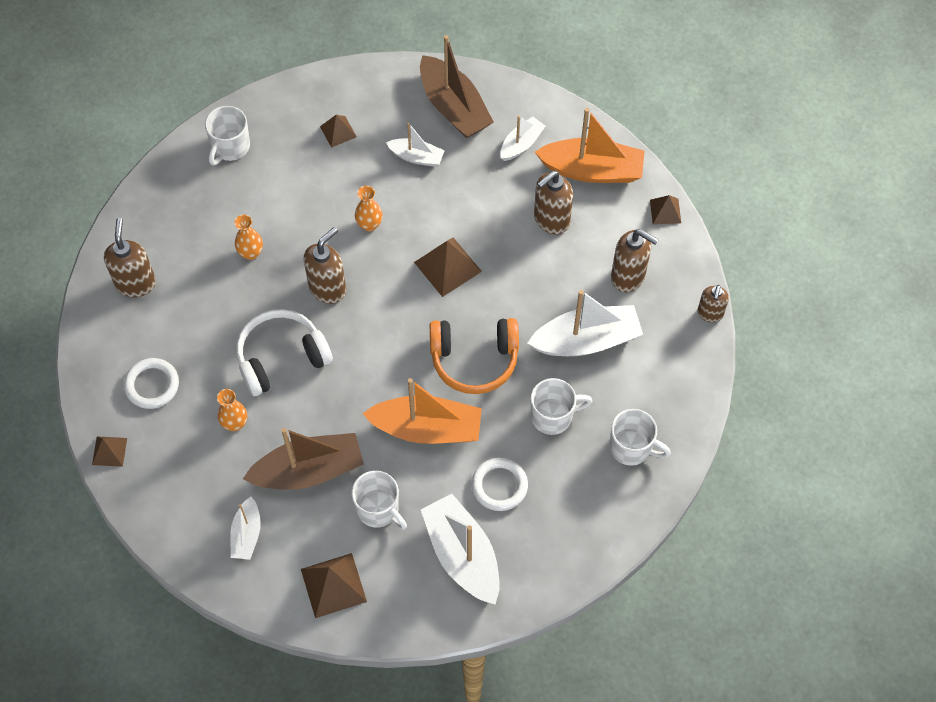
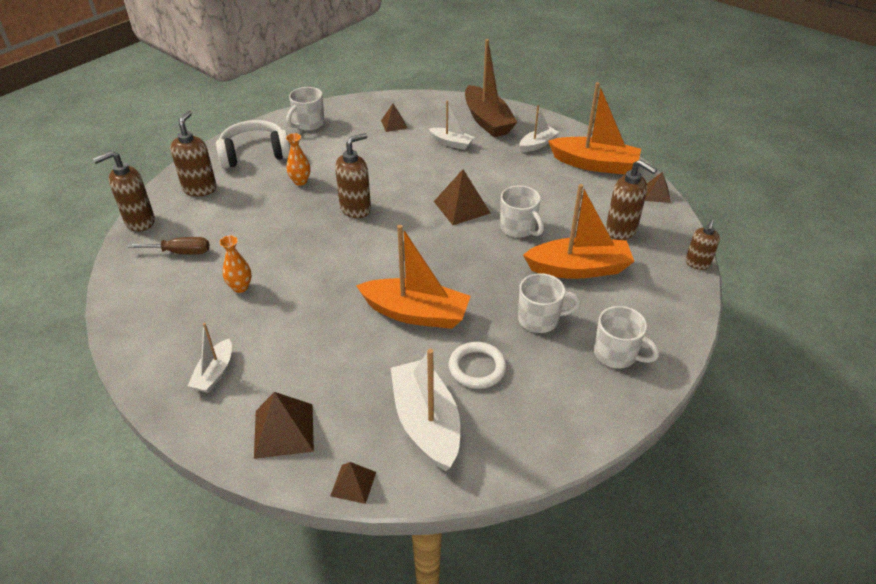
camera: 10 degrees right, 20 degrees down
brown pyramid [92,437,127,467] -> brown pyramid moved to [330,462,376,504]
white ring [124,358,179,409] -> brown screwdriver [127,237,209,254]
white headphones [236,309,333,396] -> white headphones moved to [216,120,290,169]
brown boat [243,428,364,490] -> none
white mug [352,471,407,530] -> white mug moved to [500,185,544,238]
orange vase [355,186,383,231] -> none
orange headphones [430,318,519,394] -> none
white boat [527,290,643,356] -> orange boat [523,184,634,279]
brown soap dispenser [534,171,573,234] -> brown soap dispenser moved to [93,151,155,232]

